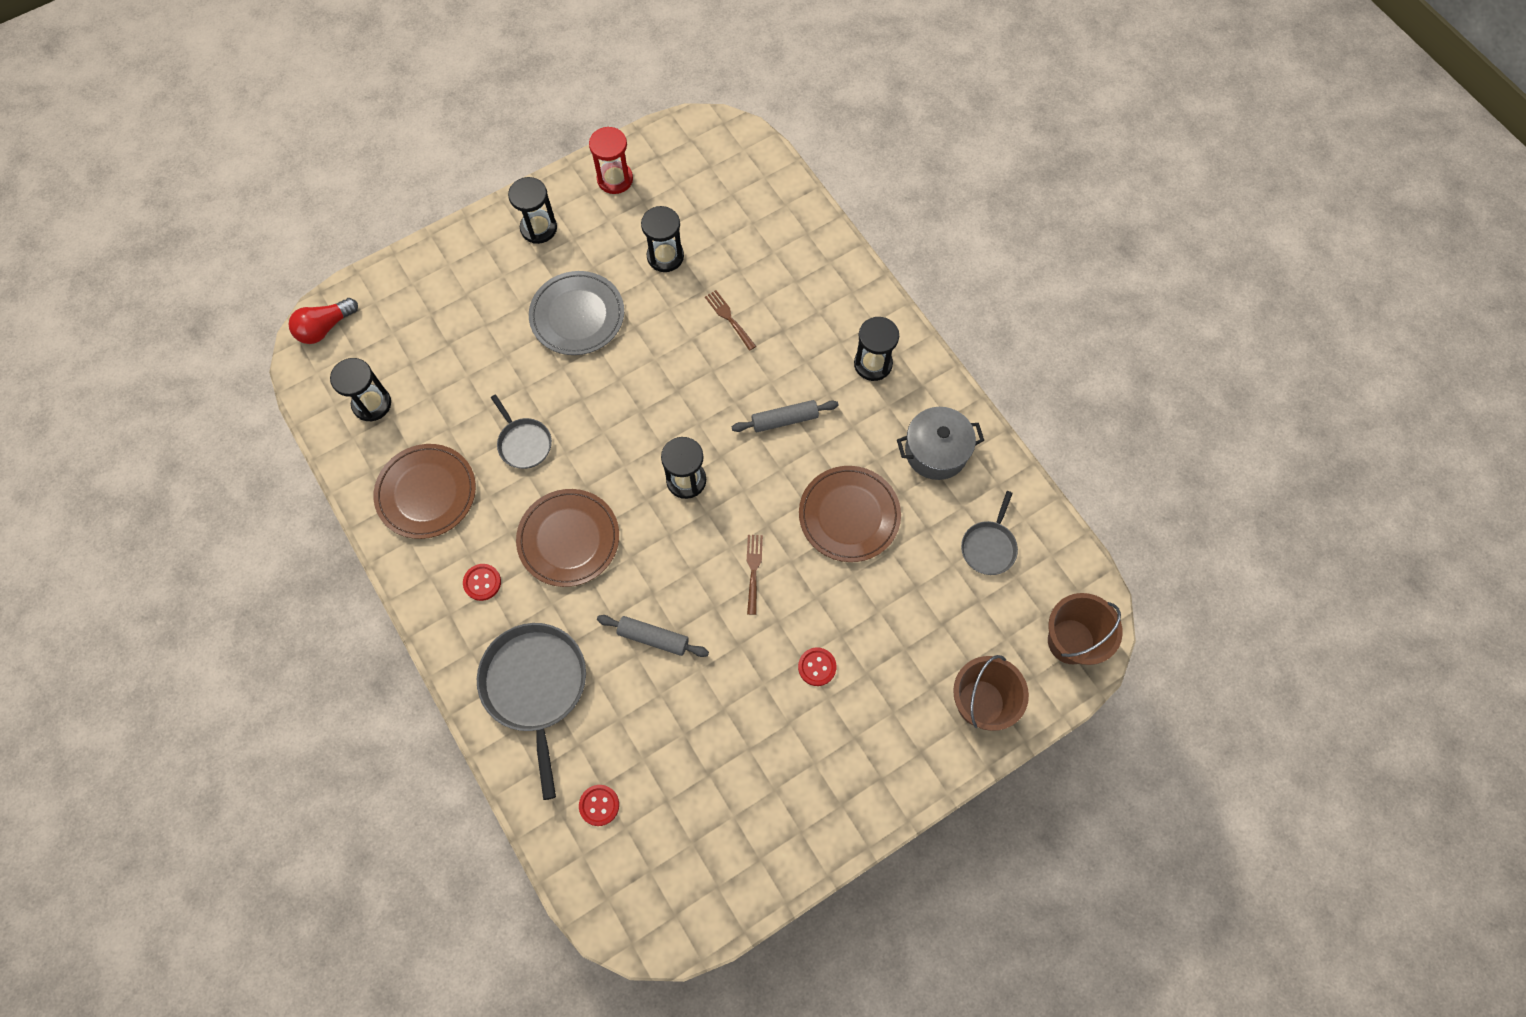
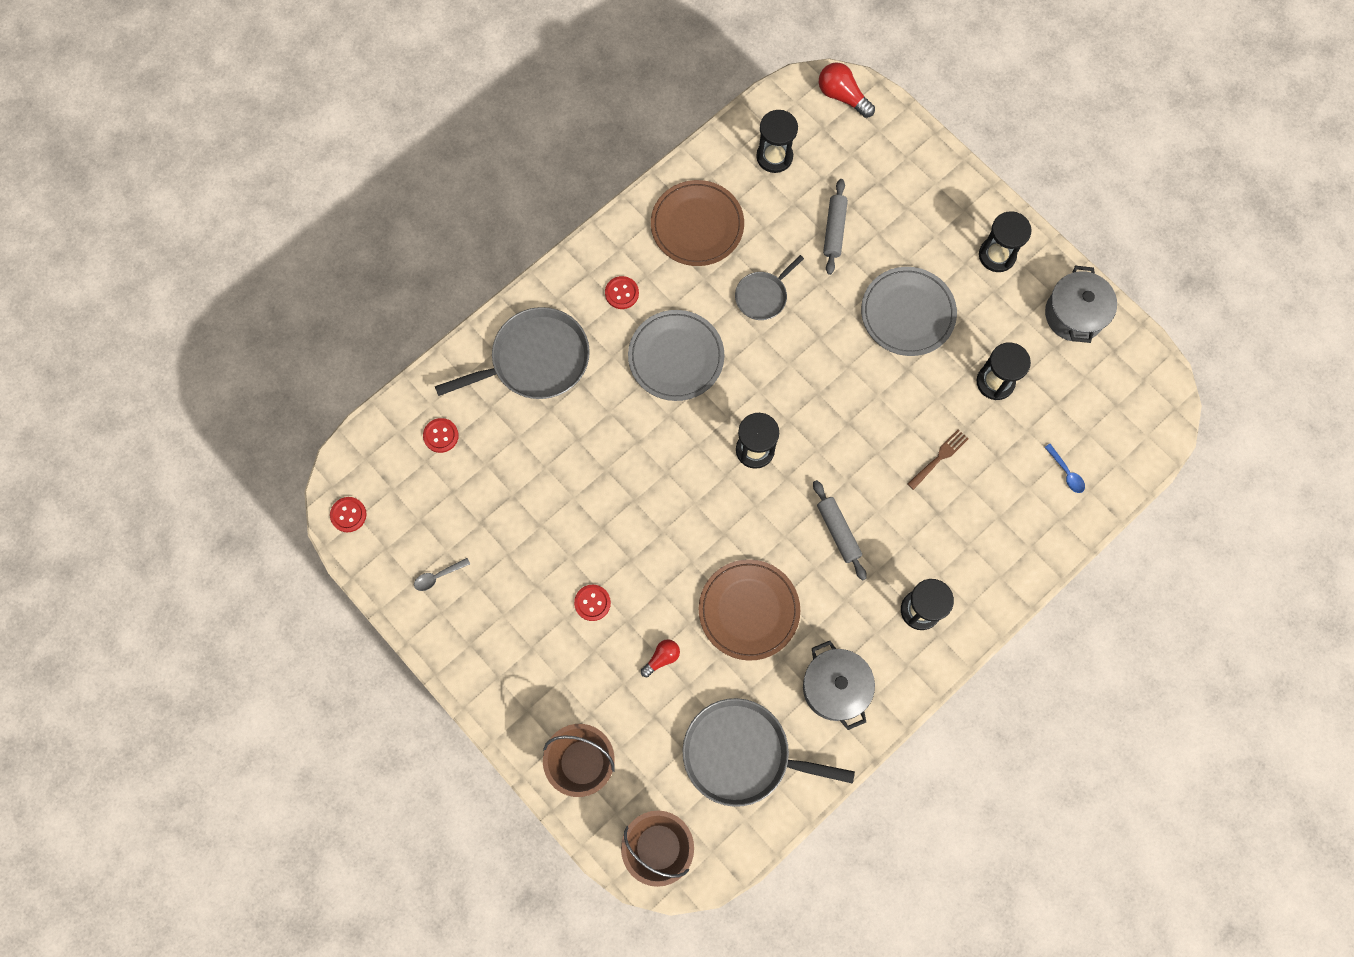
camera: 80 degrees right, 5 degrees up
brown plate [516,489,619,587] -> grey plate [628,310,724,401]
red hourglass [589,127,633,194] -> grey pot [1045,266,1117,343]
grey rolling pin [597,615,709,657] -> grey rolling pin moved to [823,179,848,275]
brown fork [747,535,763,615] -> none
grey pan [961,491,1018,575] -> grey pan [683,698,855,807], size x1.84
none -> red button [330,497,366,532]
none -> grey spoon [414,558,470,591]
none -> red light bulb [641,639,680,677]
none -> blue spoon [1045,444,1085,493]

